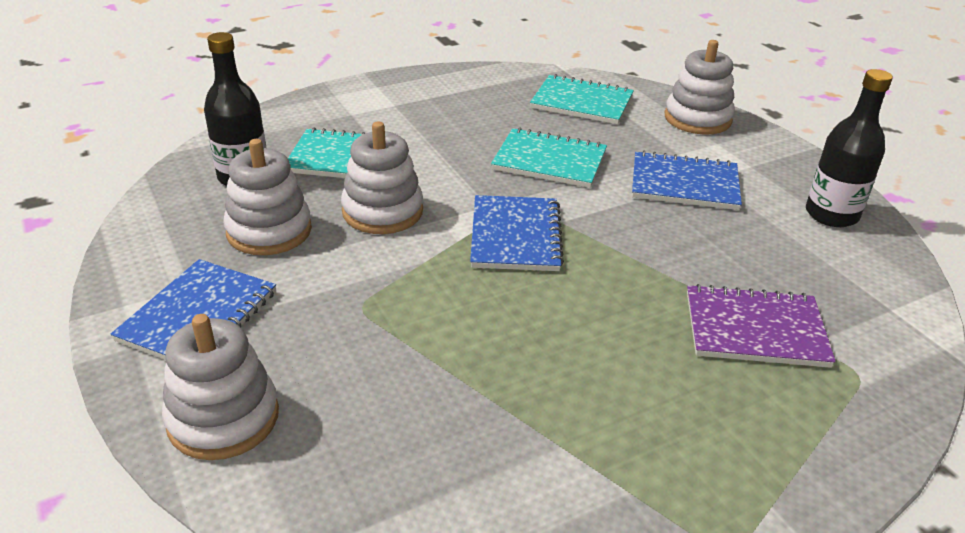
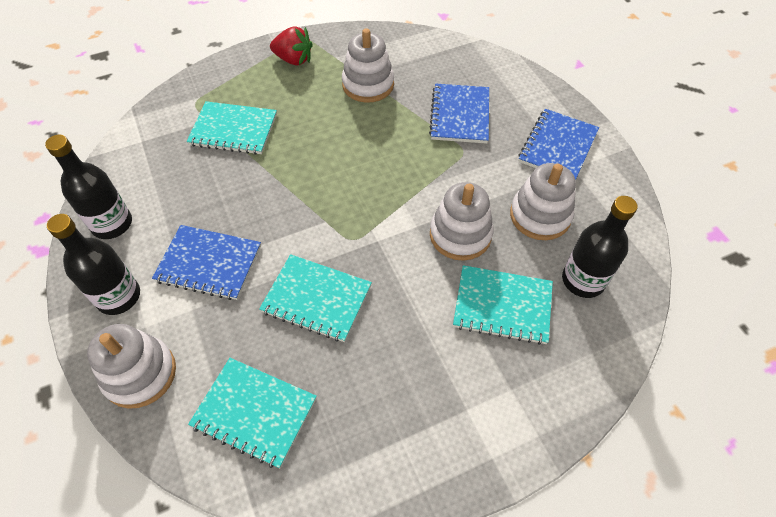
camera: 175 degrees left, 20 degrees up
white stacking toy [162,314,279,460] -> white stacking toy moved to [342,28,394,103]
blue notebook [470,195,564,271] -> blue notebook moved to [429,84,489,144]
purple notebook [687,284,836,368] -> turquoise notebook [187,101,277,155]
none -> black bottle [47,214,140,315]
none -> red strawberry [270,26,313,65]

